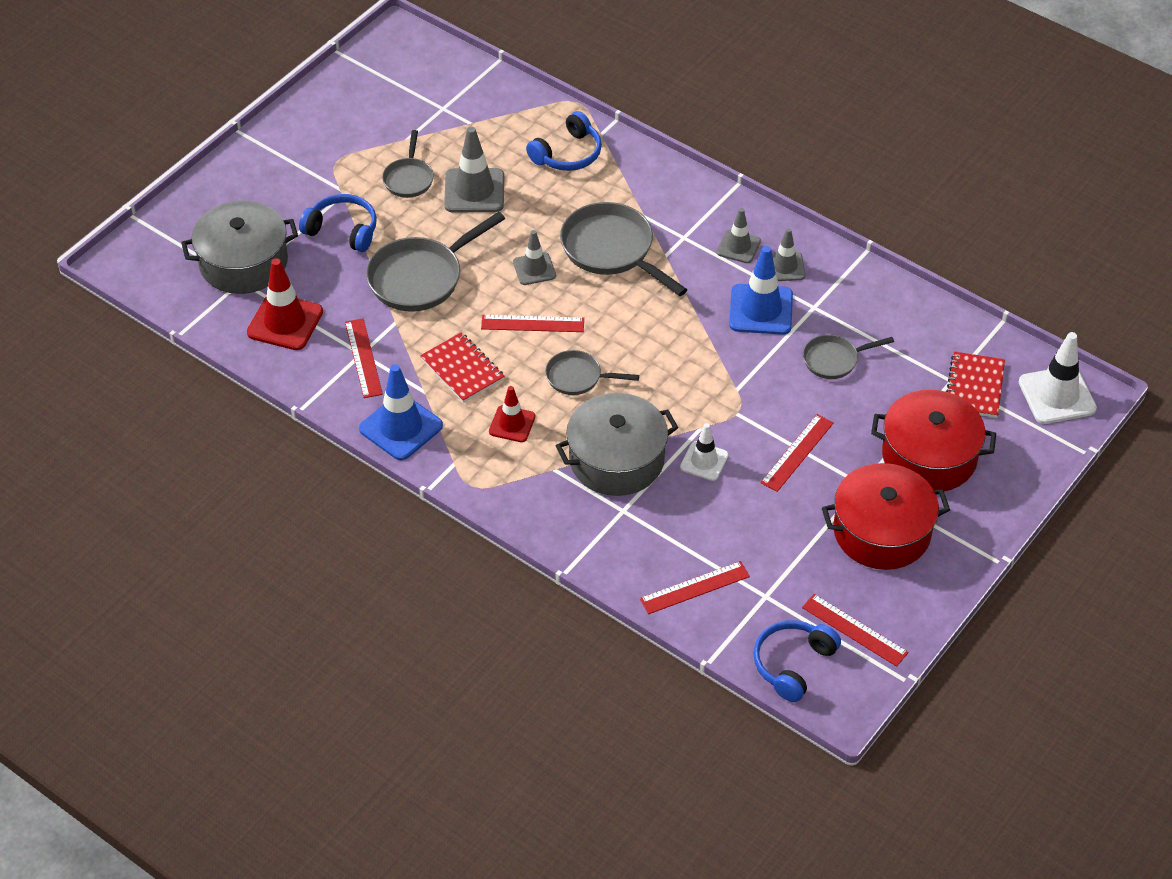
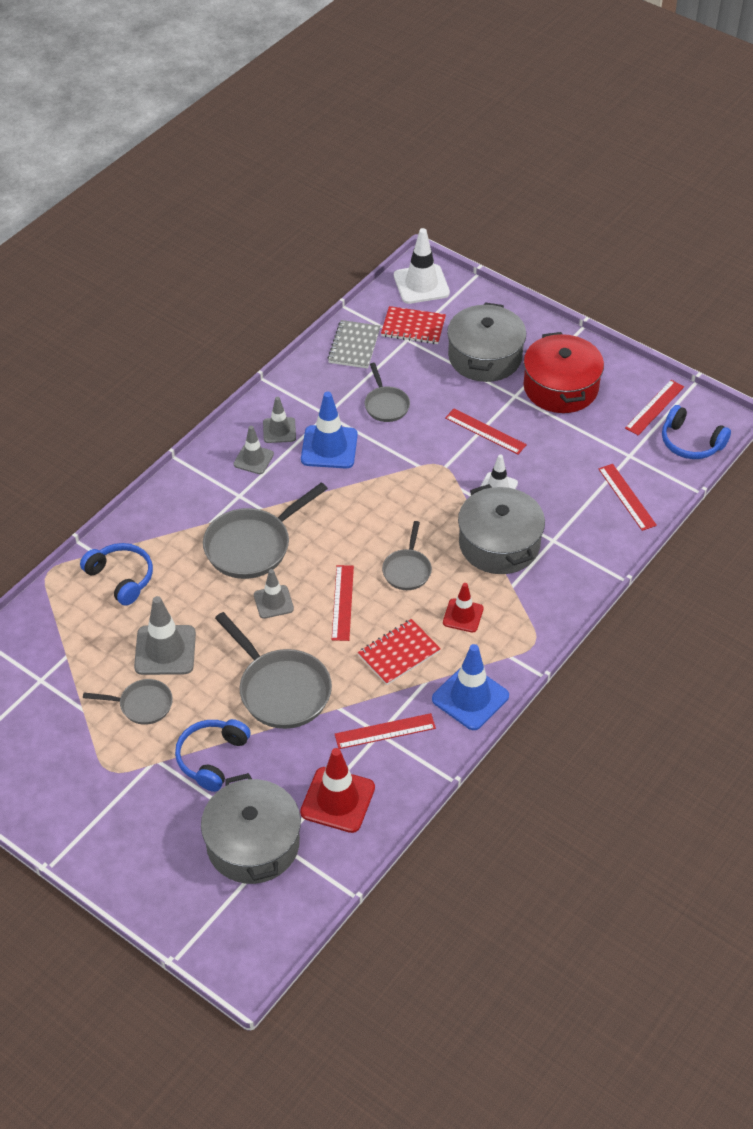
camera: 90 degrees left, 0 degrees up
red pot [871,390,996,491] -> grey pot [447,303,526,382]
none -> grey notebook [327,320,380,368]

